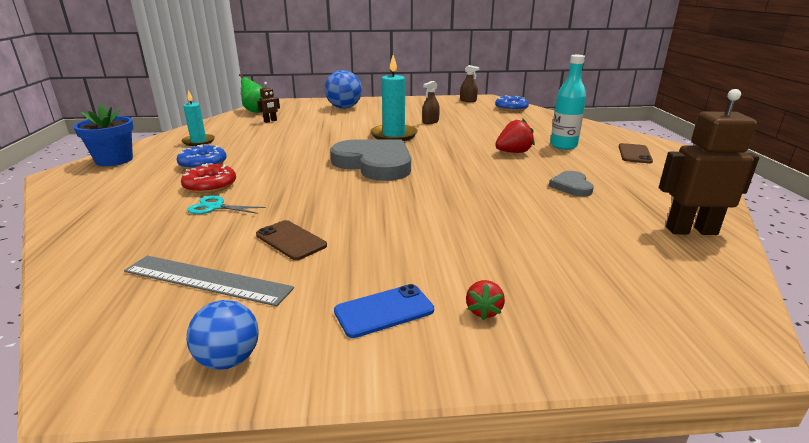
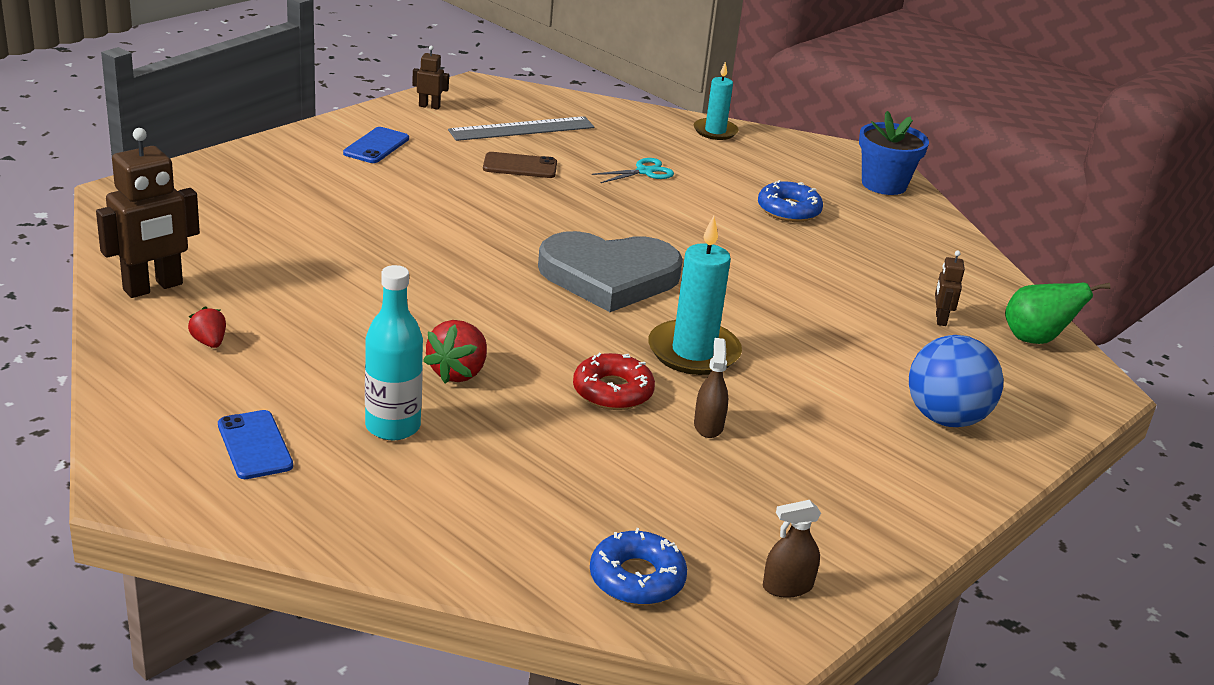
camera: 135 degrees right, 5 degrees up
turquoise candle [181,90,215,146] -> turquoise candle moved to [694,62,739,140]
red donut [181,163,236,193] -> red donut moved to [573,353,655,410]
blue ball [186,300,259,370] -> brown robot [412,46,449,109]
red strawberry [466,280,505,320] -> red strawberry moved to [188,306,226,348]
grey heart [549,171,594,197] -> none
brown phone [619,143,653,164] -> blue phone [218,410,293,479]

